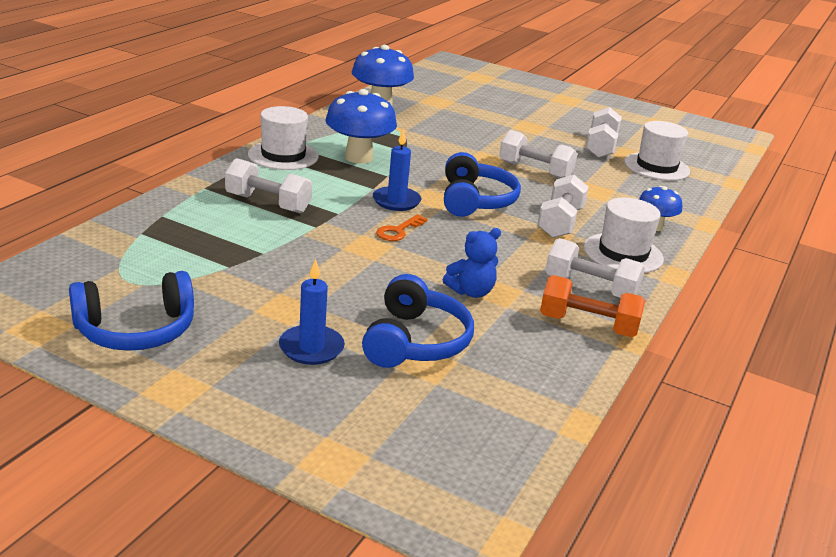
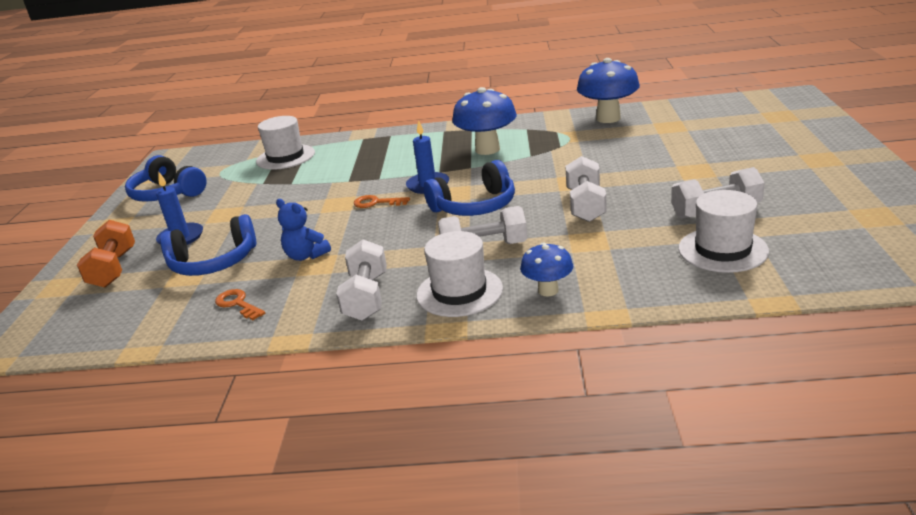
camera: 70 degrees right, 0 degrees up
white dumbbell [225,158,312,214] -> none
white hat [248,106,319,170] -> white hat moved to [256,116,315,170]
orange dumbbell [540,275,646,337] -> orange dumbbell moved to [77,220,135,288]
none -> orange key [215,289,265,320]

